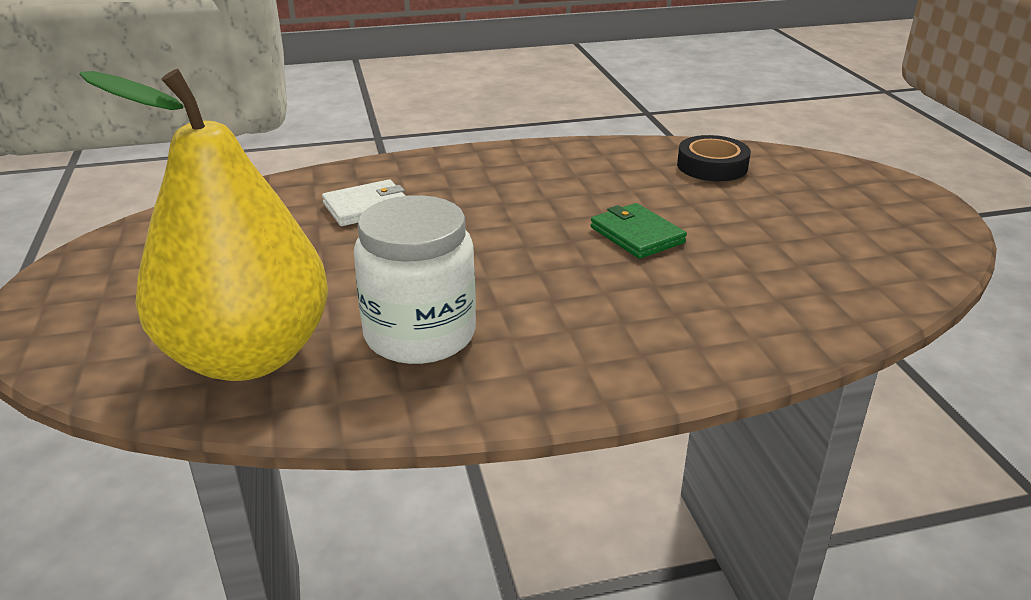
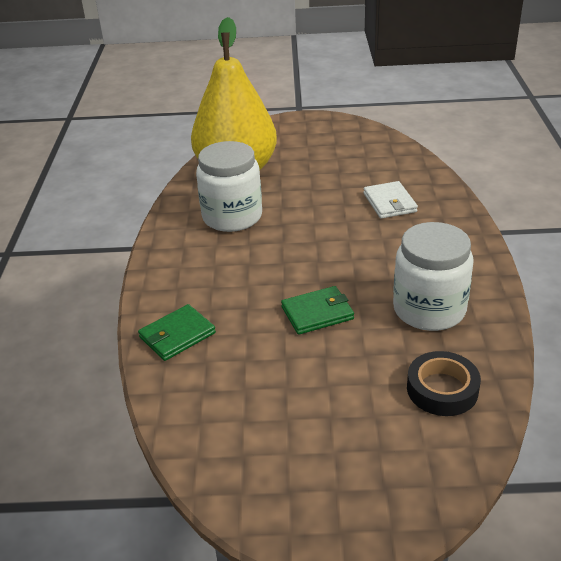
camera: 105 degrees right, 5 degrees up
none -> green wallet [138,304,216,361]
none -> white jar [393,222,474,331]

